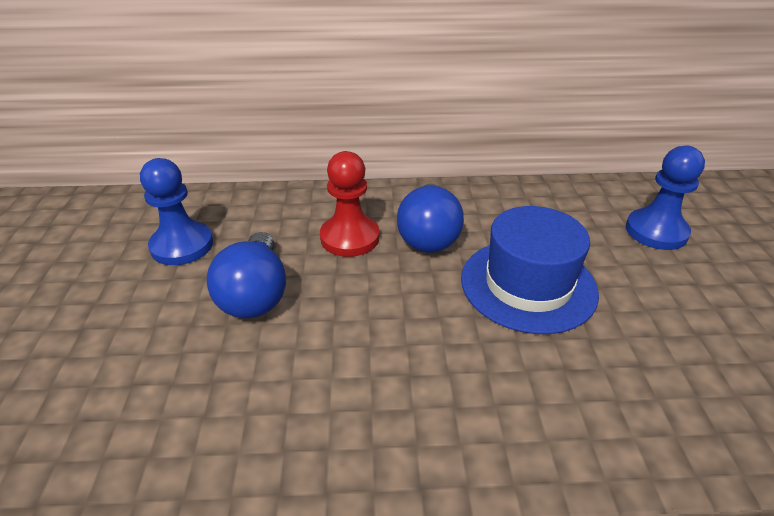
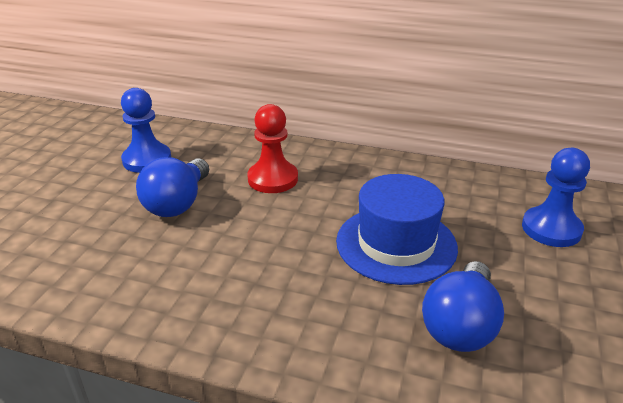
camera: 20 degrees right, 5 degrees down
blue light bulb [397,184,464,253] -> blue light bulb moved to [422,261,504,352]

